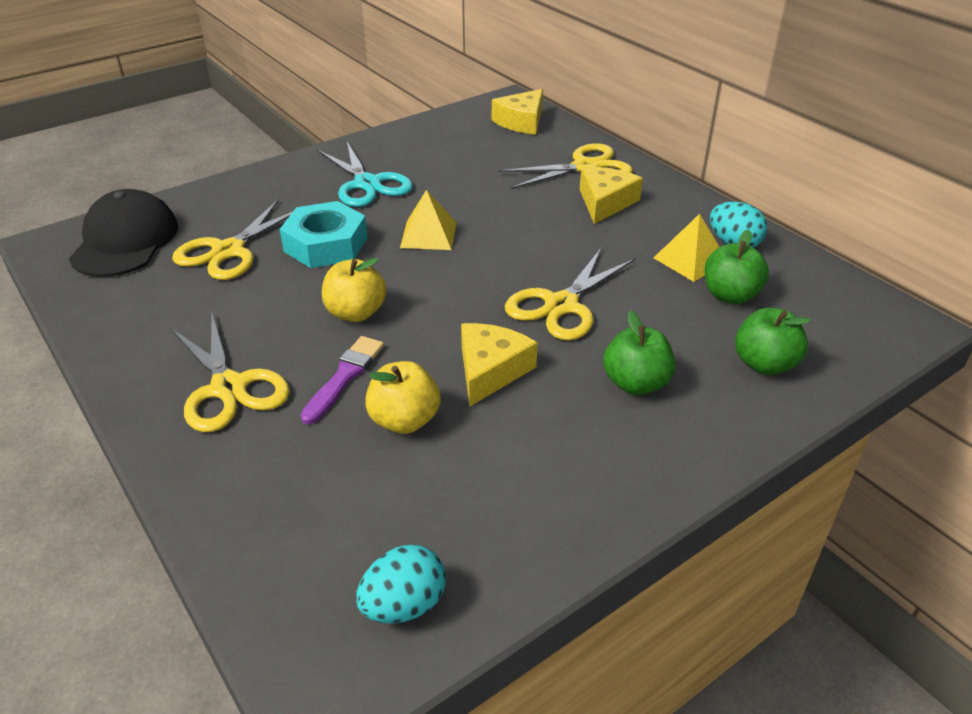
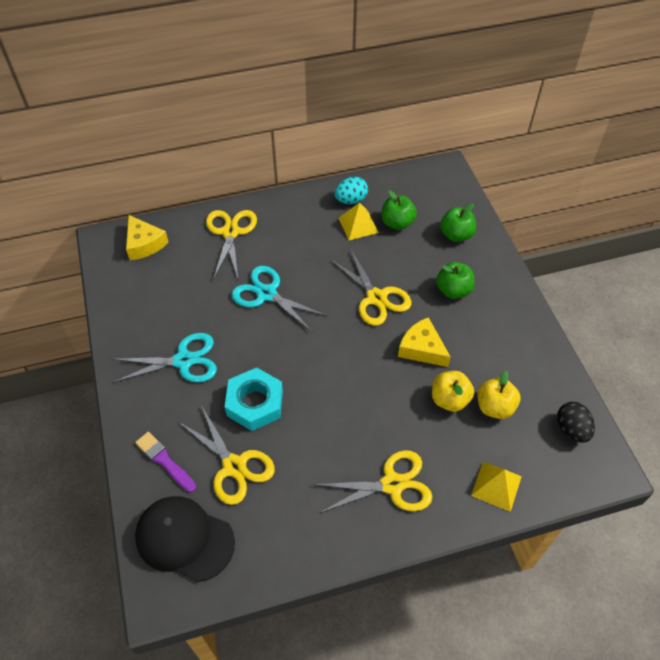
camera: 70 degrees left, 15 degrees up
purple brush [300,336,384,424] -> purple brush moved to [135,432,196,492]
yellow apple [322,258,386,322] -> yellow apple moved to [477,371,520,419]
turquoise egg [356,545,446,624] -> black egg [557,402,595,443]
yellow pyramid [400,190,456,250] -> yellow pyramid moved to [471,462,522,512]
yellow cheese [580,167,643,224] -> none
none -> turquoise scissors [231,266,328,333]

